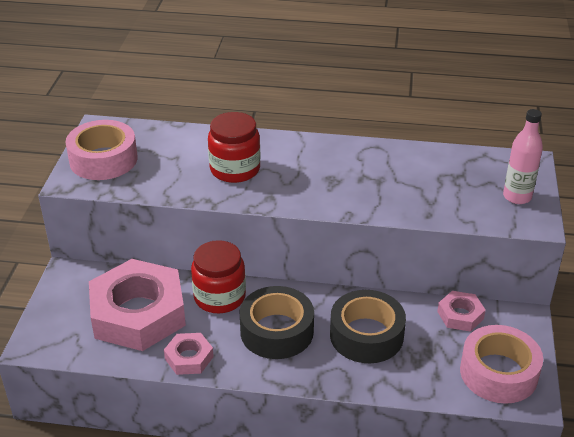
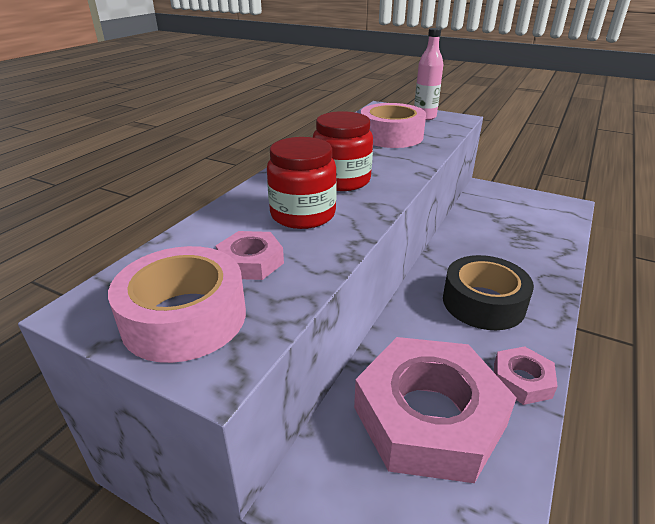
camera: 70 degrees left, 5 degrees down
red jar [191,240,246,313] -> red jar moved to [313,111,373,191]
black tape [330,290,406,363] -> none
pink nut [437,291,486,332] -> pink nut moved to [216,231,284,280]
pink tape [460,325,543,404] -> pink tape moved to [361,103,426,148]

